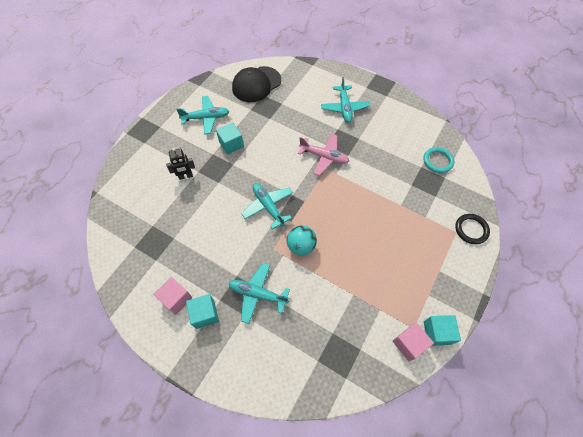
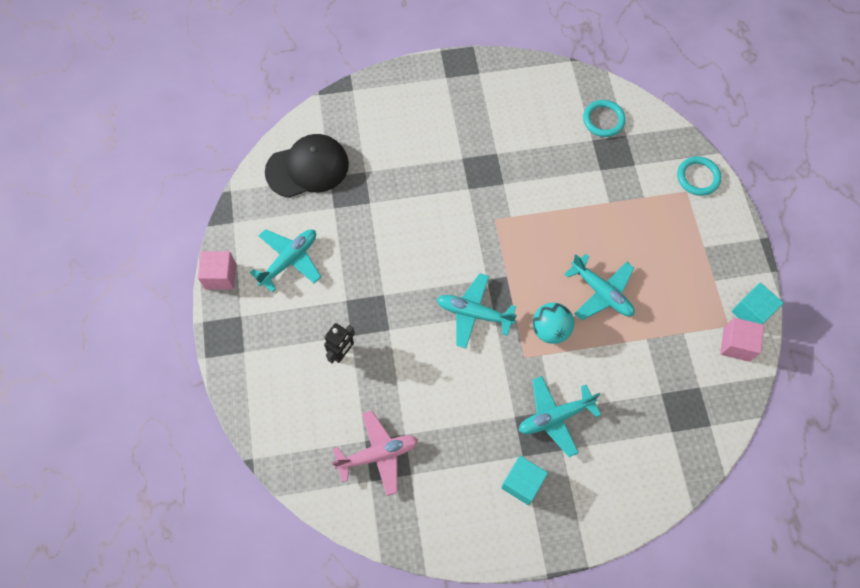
camera: 40 degrees left, 5 degrees up
pink cube [153,277,192,315] -> pink cube moved to [198,251,236,289]
turquoise cube [216,122,244,155] -> none
black cap [232,66,281,102] -> black cap turned 120 degrees counterclockwise [265,134,349,198]
pink plane [298,134,349,176] -> pink plane moved to [332,411,418,496]
turquoise plane [321,77,370,123] -> turquoise plane moved to [564,254,635,321]
black ring [455,214,490,244] -> turquoise ring [677,156,721,196]

